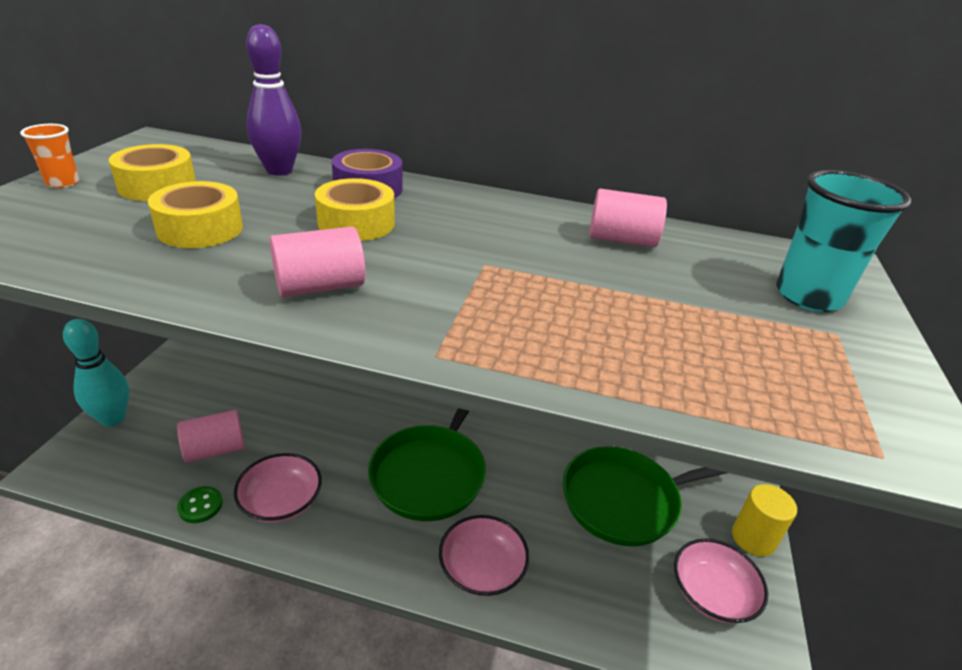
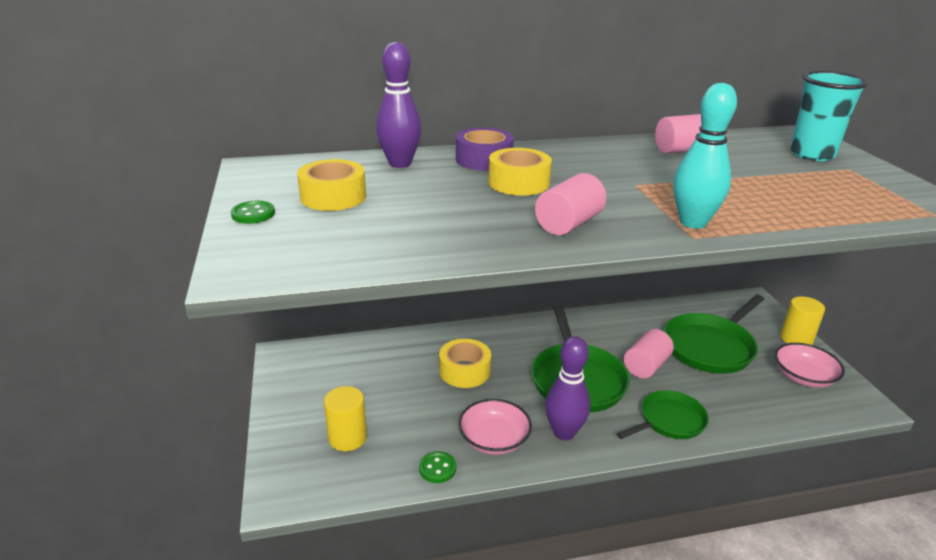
camera: 25 degrees left, 5 degrees down
orange cup [20,124,79,188] -> green button [231,201,275,224]
turquoise bowling pin [63,319,129,426] -> turquoise bowling pin moved to [674,83,737,229]
yellow tape [148,181,243,248] -> yellow tape moved to [439,339,491,388]
pink cylinder [177,410,245,463] -> pink cylinder moved to [624,329,674,378]
pink bowl [439,515,529,597] -> green pan [617,390,709,439]
none -> yellow cylinder [324,386,367,451]
none -> purple bowling pin [545,336,590,440]

